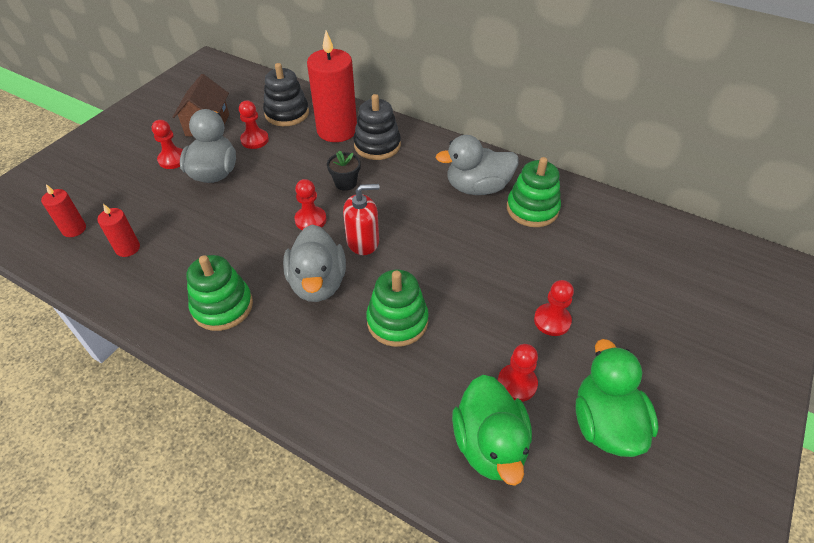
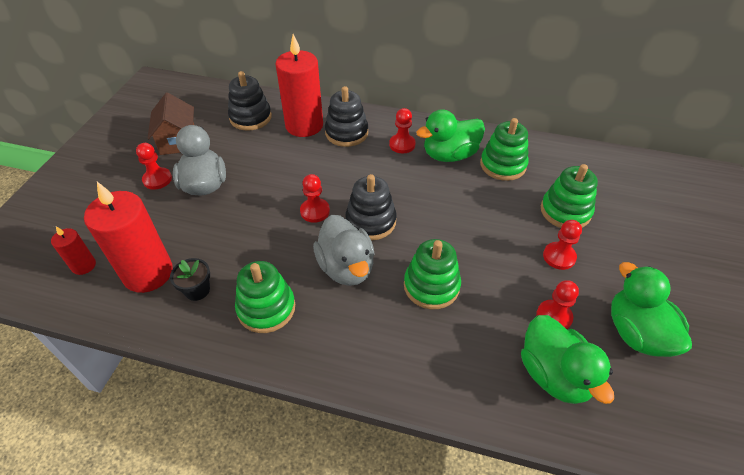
camera: 15 degrees left, 0 degrees up
red candle [97,204,140,257] -> red candle [84,182,173,293], size x2.07
red pawn [239,100,269,149] -> red pawn moved to [389,108,416,153]
black flower pot [327,150,361,191] -> black flower pot moved to [170,258,210,301]
red soap dispenser [343,184,379,255] -> black stacking toy [345,174,397,240]
grey duck [436,135,519,195] -> green duck [416,109,485,162]
none -> green stacking toy [541,164,598,228]

